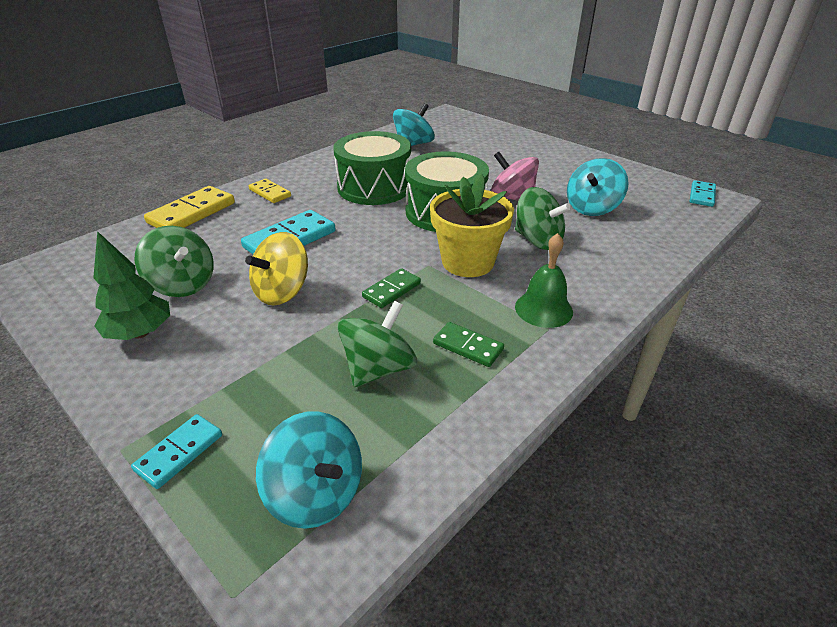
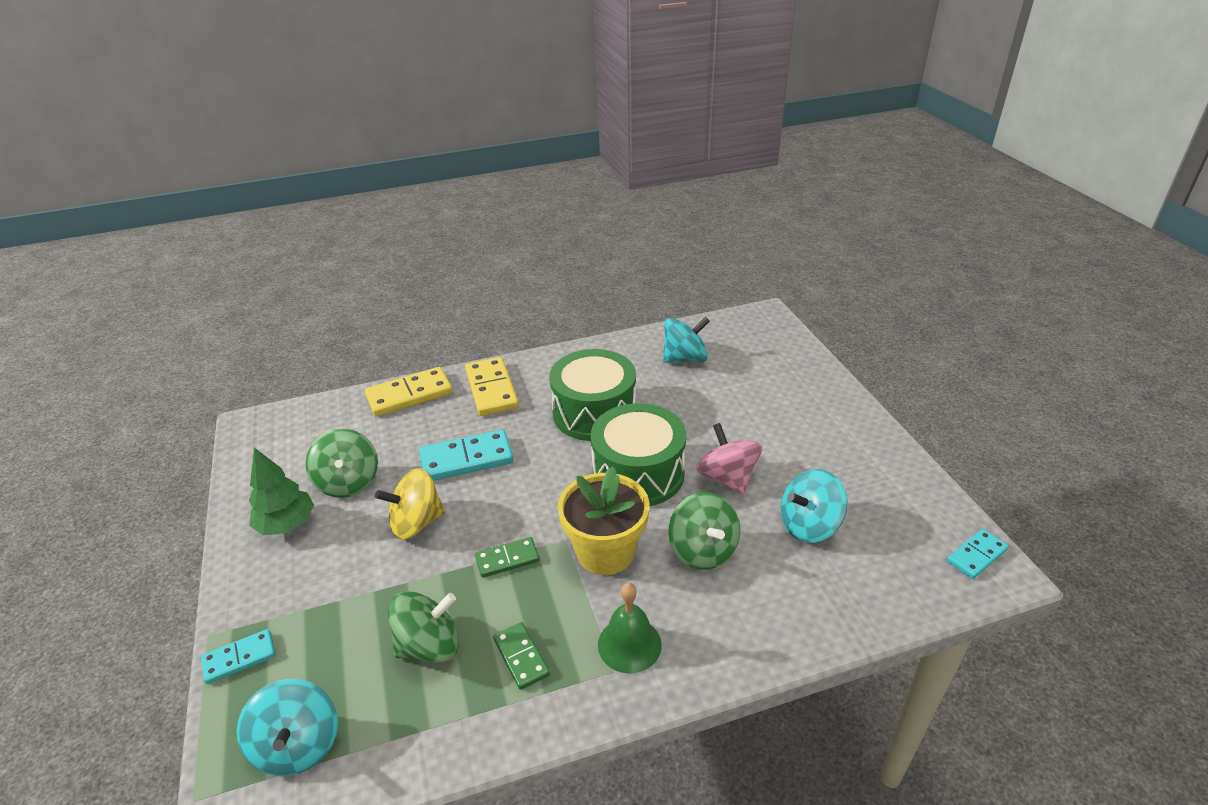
camera: 30 degrees right, 0 degrees up
yellow domino [249,179,291,203] -> yellow domino [465,357,519,416], size x1.70

